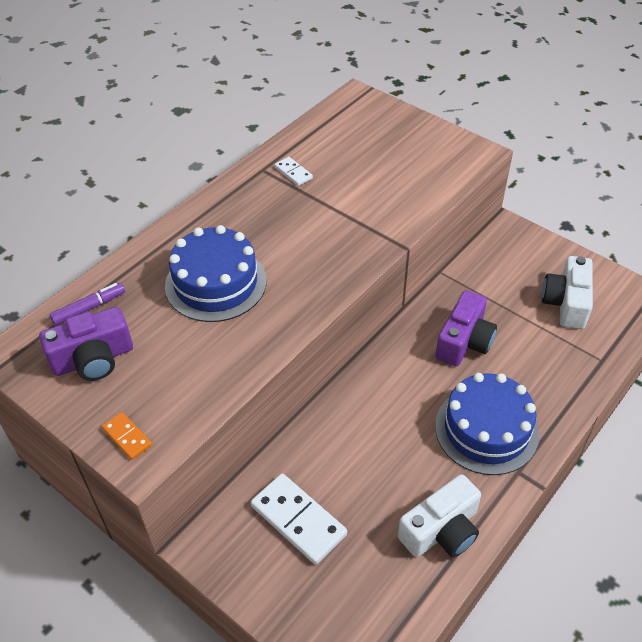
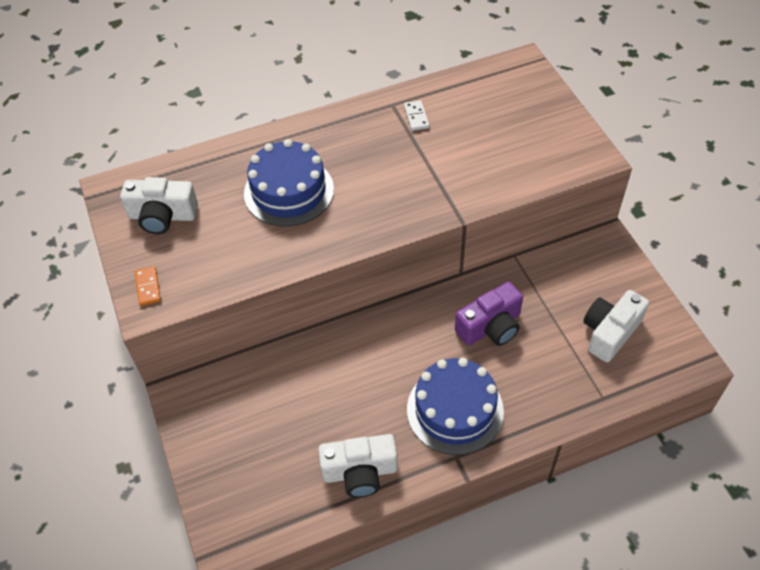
camera: 30 degrees right, 5 degrees up
purple camera [39,307,133,381] -> white camera [120,177,198,234]
purple marker [50,283,125,325] -> none
white domino [251,473,347,565] -> none

